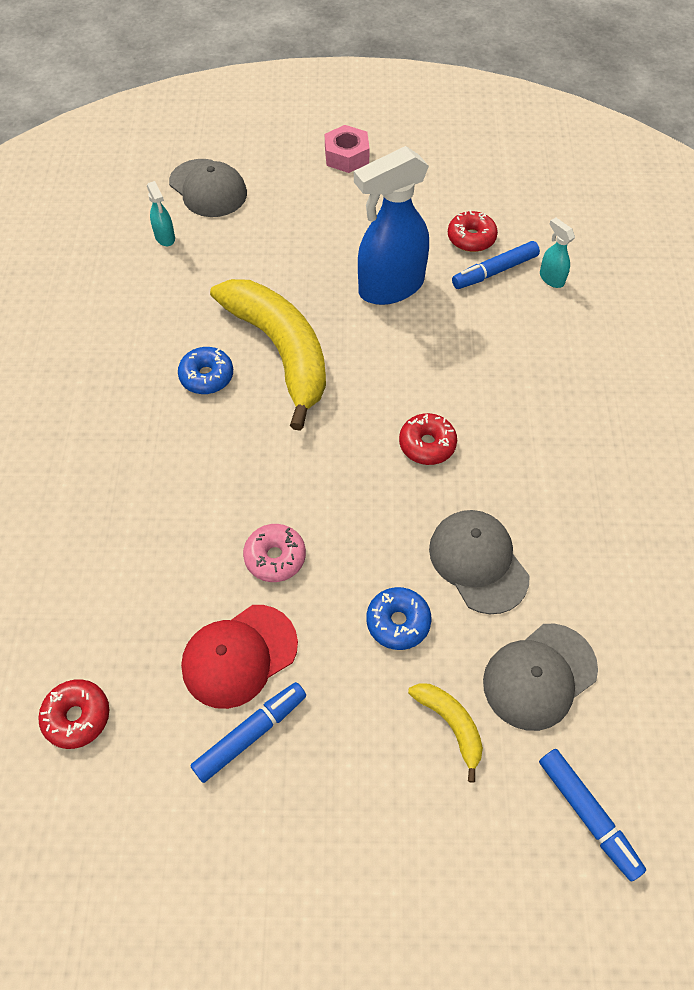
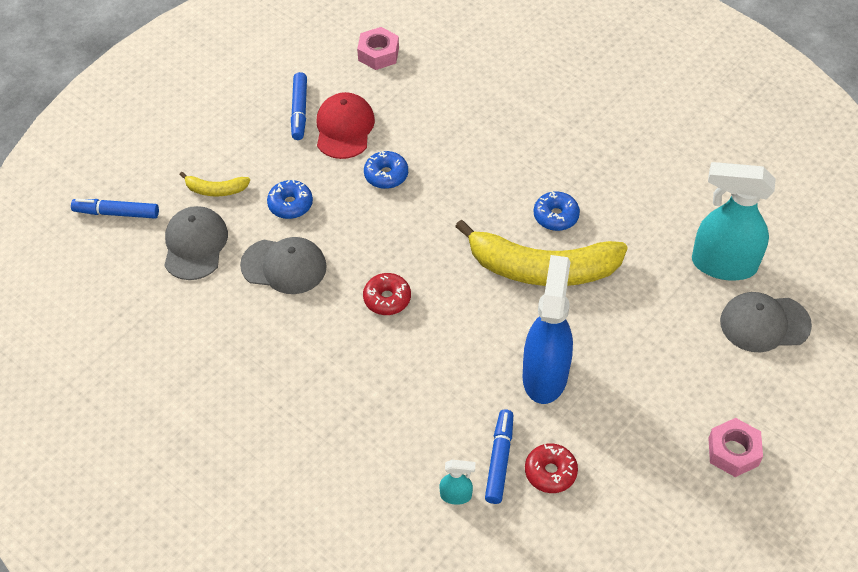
camera: 130 degrees right, 5 degrees down
red donut [38,679,109,749] -> pink nut [357,27,399,70]
turquoise spray bottle [147,181,175,246] -> turquoise spray bottle [692,162,776,280], size x2.33
pink donut [243,524,306,582] -> blue donut [364,151,408,189]

